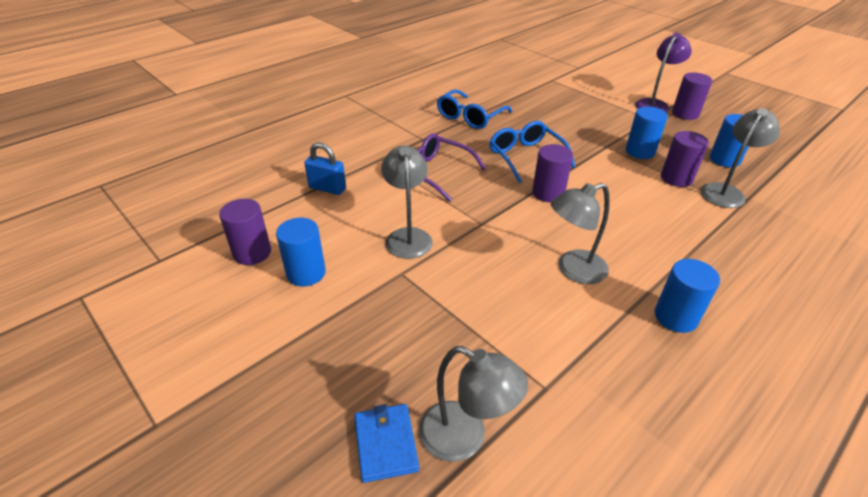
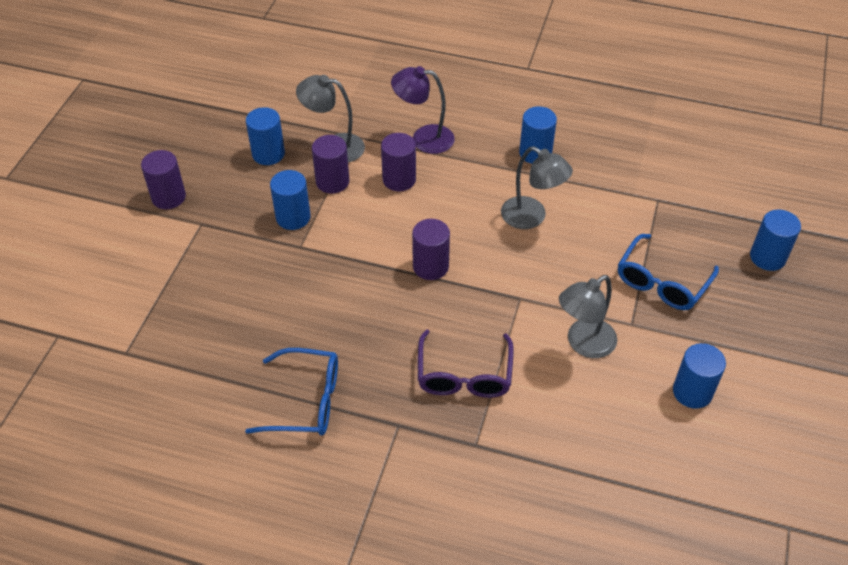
camera: 120 degrees left, 10 degrees up
purple cylinder [219,199,271,265] -> purple cylinder moved to [381,133,416,191]
blue padlock [304,142,346,195] -> none
blue wallet [354,404,419,483] -> blue cylinder [750,209,801,271]
grey lamp [419,346,528,462] -> none
blue glasses [489,121,575,183] -> blue glasses moved to [618,234,719,310]
purple lamp [635,33,692,113] -> purple lamp moved to [391,66,455,154]

